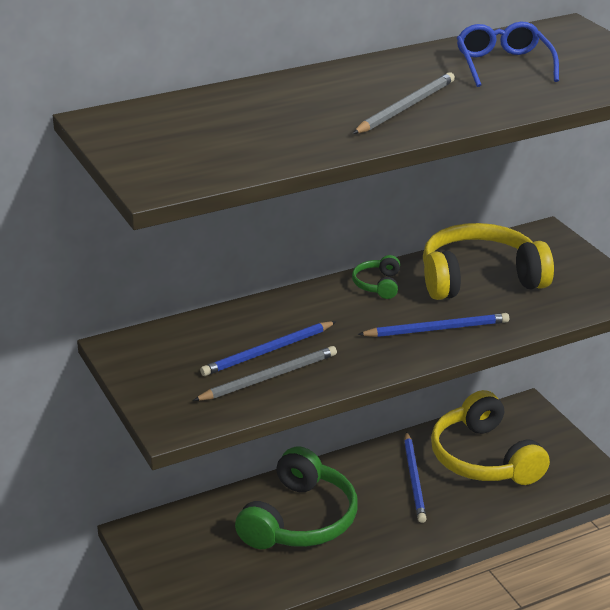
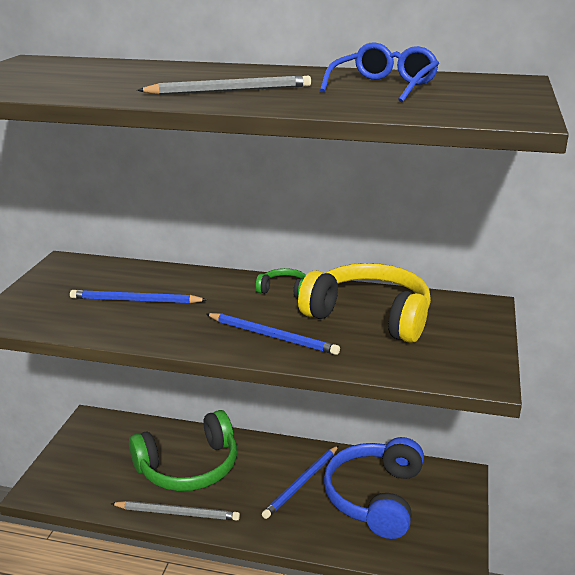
camera: 40 degrees right, 5 degrees down
grey pencil [193,346,337,401] -> grey pencil moved to [110,501,240,520]
green headphones [352,255,400,299] -> green headphones turned 60 degrees clockwise [256,268,306,298]
yellow headphones [431,390,550,485] -> blue headphones [324,437,424,539]

